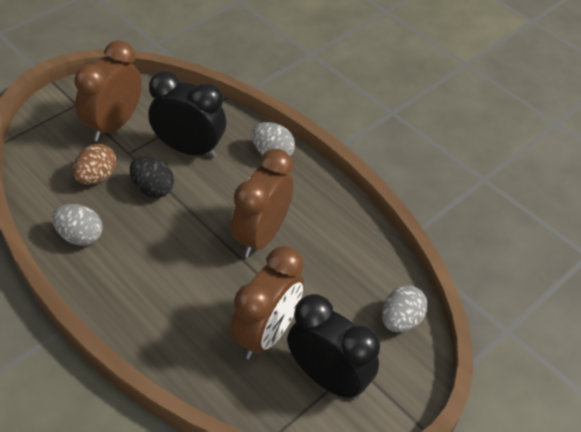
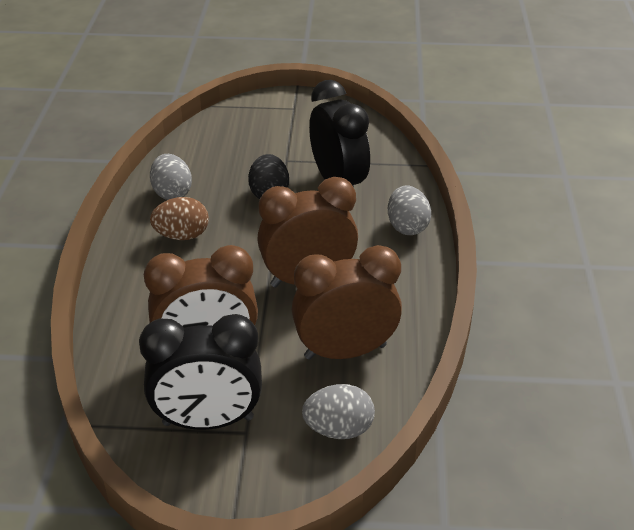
camera: 50 degrees right, 10 degrees down
brown egg [73,144,117,185] -> brown egg moved to [150,197,209,240]
brown clock [74,40,142,141] -> brown clock moved to [292,245,402,360]
black clock [287,294,380,400] -> black clock turned 90 degrees clockwise [139,314,262,430]

